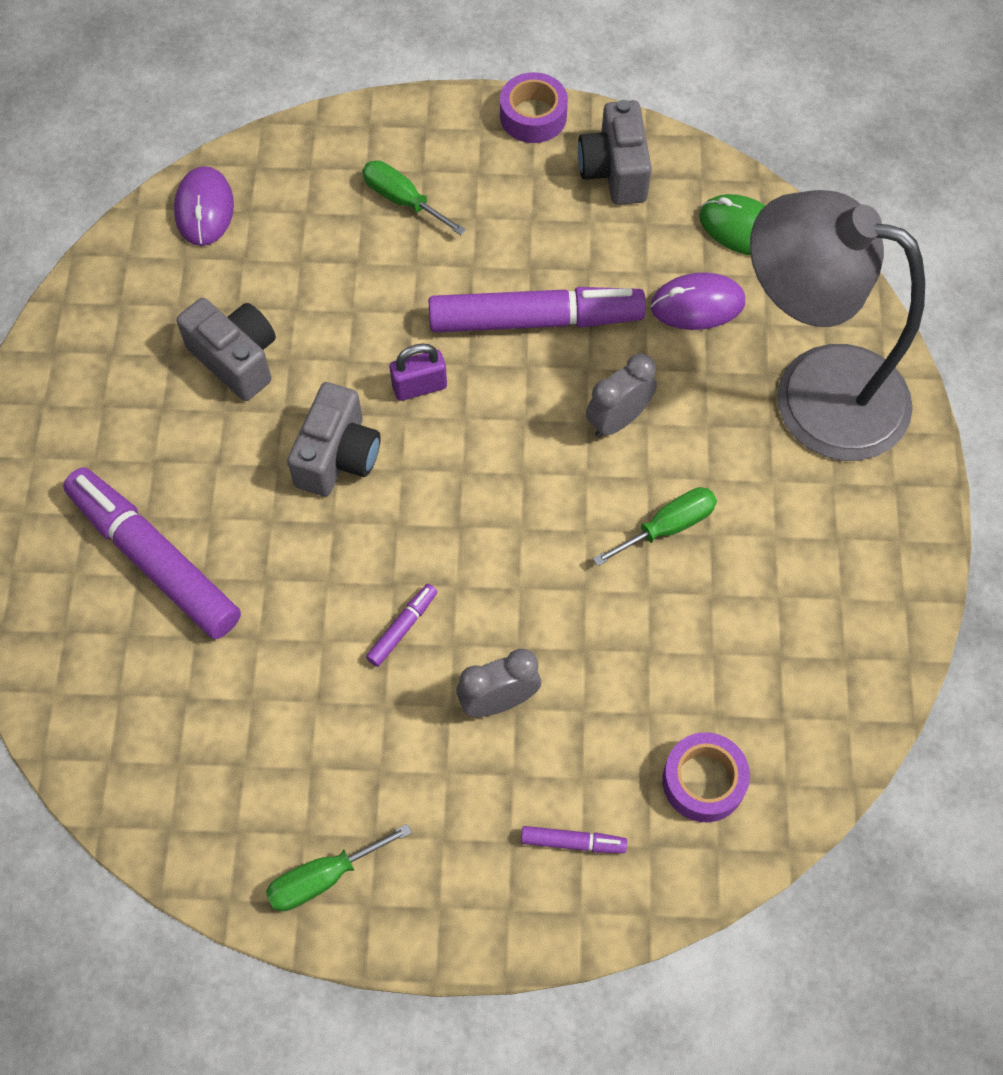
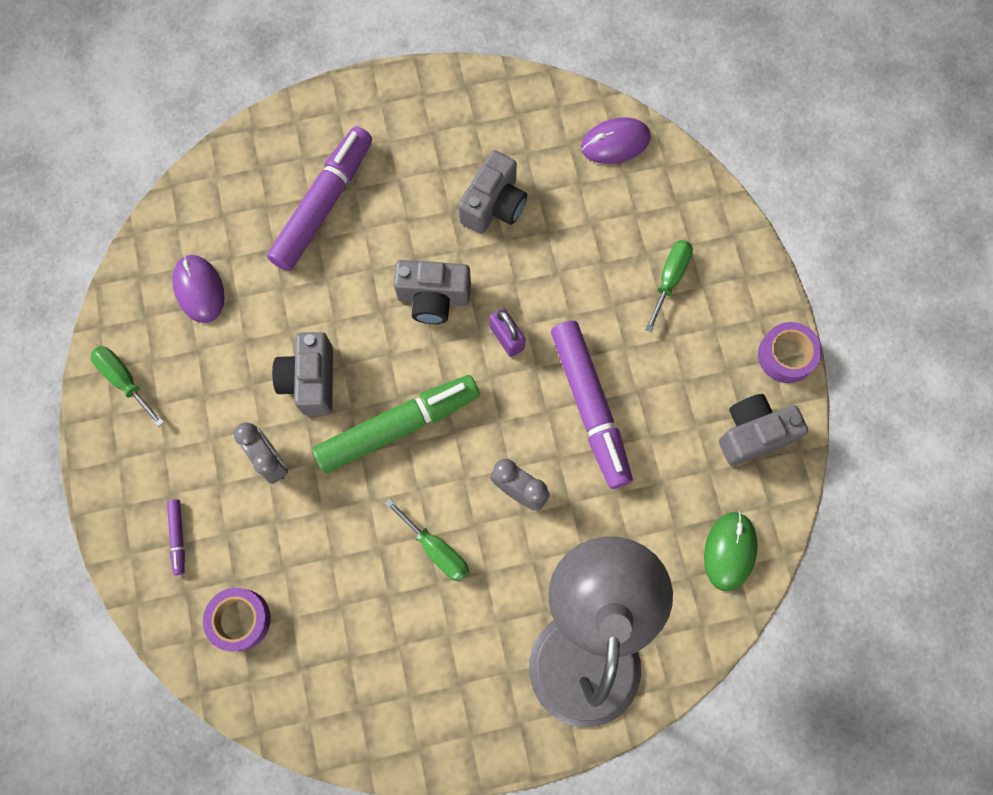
camera: 75 degrees right, 10 degrees up
purple marker [366,584,437,667] -> grey camera [272,332,333,415]
purple mouse [651,272,745,330] -> purple mouse moved to [172,255,225,323]
none -> green marker [312,375,480,473]

